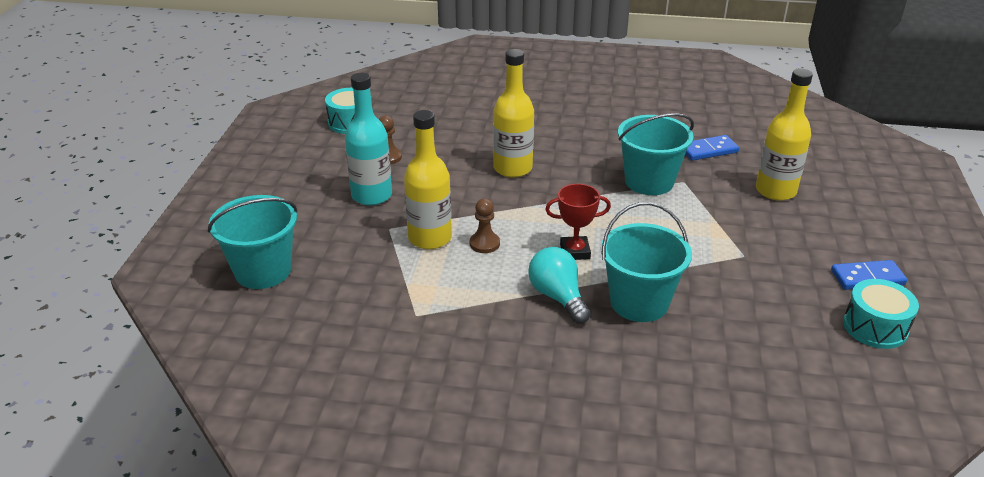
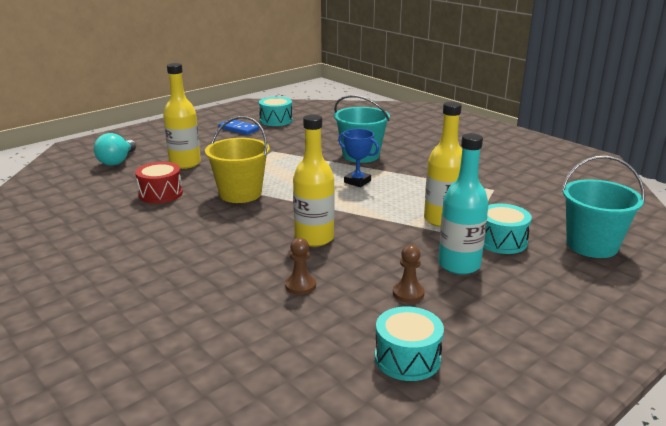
camera: 140 degrees left, 10 degrees down
brown pawn [470,198,500,253] -> brown pawn moved to [285,238,316,295]
turquoise light bulb [528,247,591,324] -> turquoise light bulb moved to [94,133,136,166]
red trophy [545,184,611,260] -> blue trophy [338,129,379,187]
turquoise bucket [618,113,694,195] -> yellow bucket [205,116,270,203]
blue domino [685,135,739,161] -> red drum [135,162,183,203]
none -> turquoise drum [483,204,532,254]

